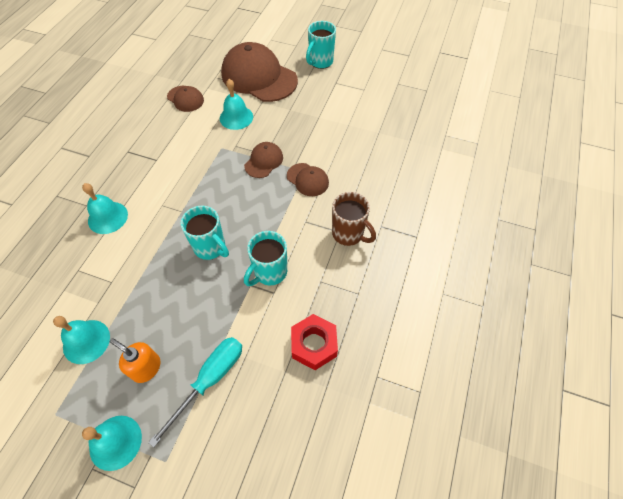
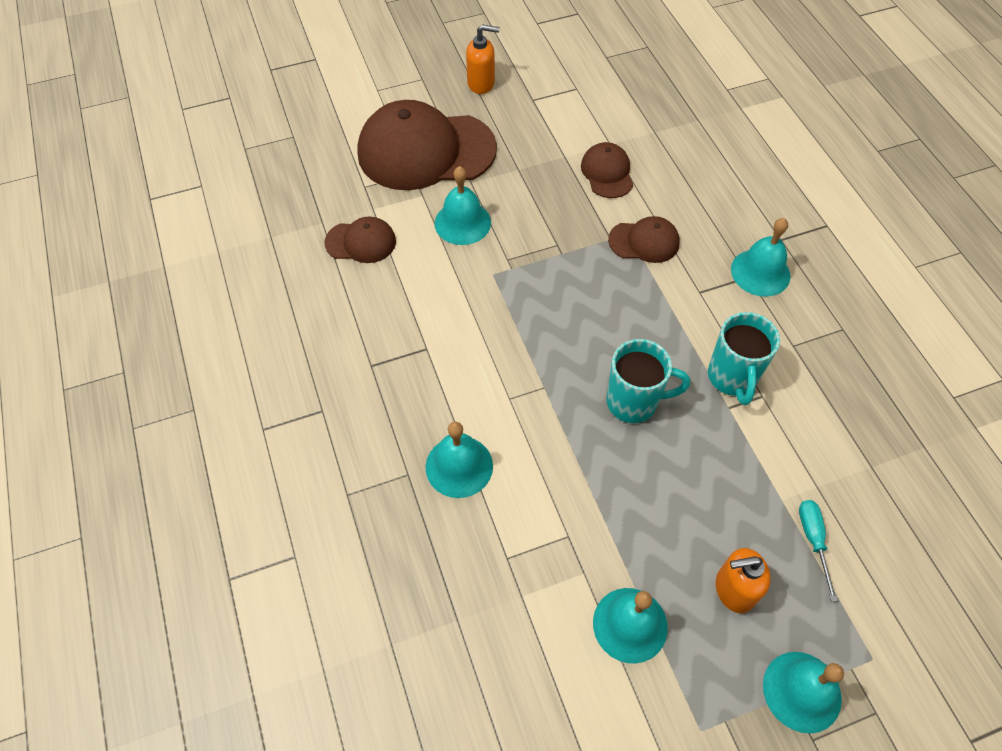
camera: 40 degrees left, 0 degrees up
turquoise screwdriver [148,337,242,448] -> turquoise screwdriver [799,500,838,601], size x0.57
brown cap [244,142,283,178] -> brown cap moved to [581,142,633,198]
red nut [291,314,338,370] -> none
turquoise mug [306,21,336,69] -> orange soap dispenser [466,24,499,94]
brown mug [332,192,376,246] -> turquoise bell [731,218,790,297]

